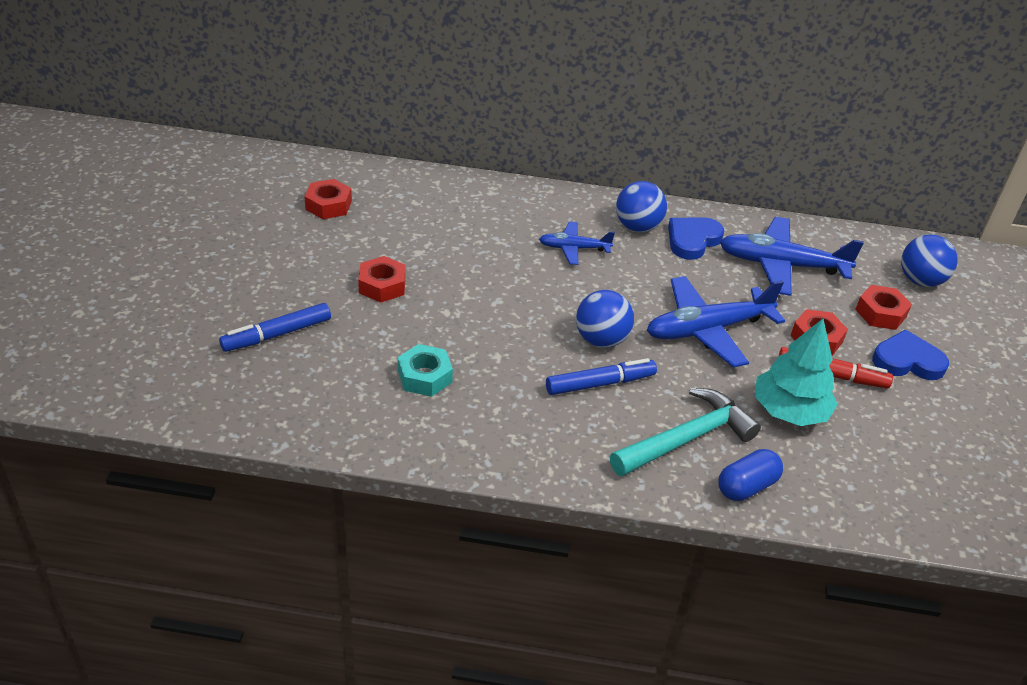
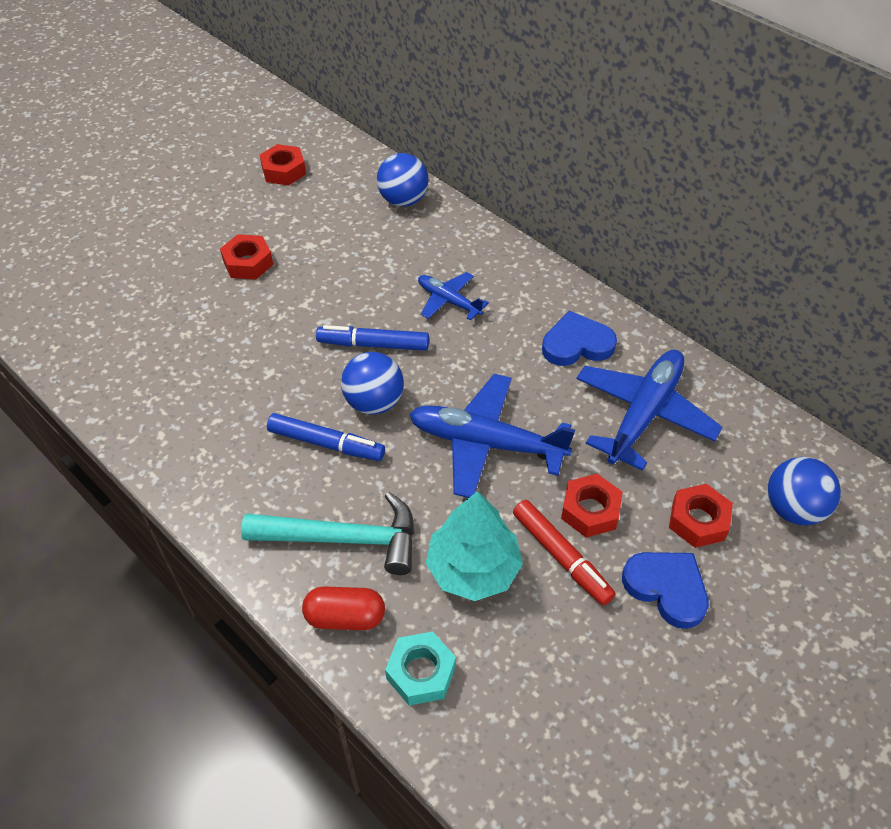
camera: 40 degrees right, 10 degrees up
blue marker [219,303,331,352] -> blue marker moved to [316,325,429,351]
turquoise nut [398,344,453,397] -> turquoise nut moved to [385,632,456,705]
blue ball [616,181,667,232] -> blue ball moved to [377,153,429,207]
blue capsule [718,449,783,501] -> red capsule [302,587,385,630]
blue plane [719,217,864,296] -> blue plane turned 75 degrees clockwise [576,350,723,471]

